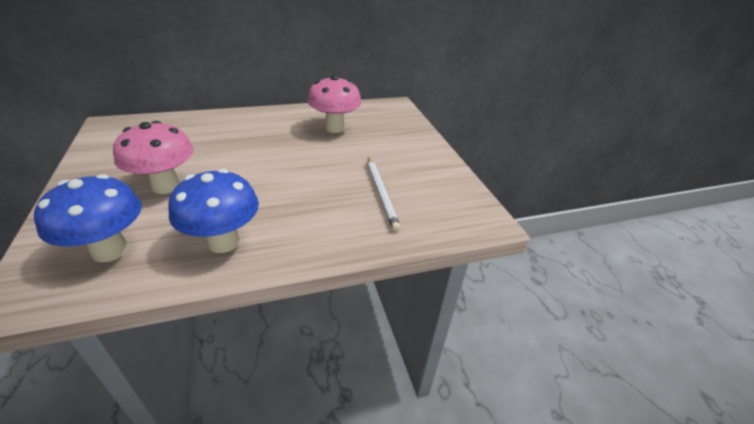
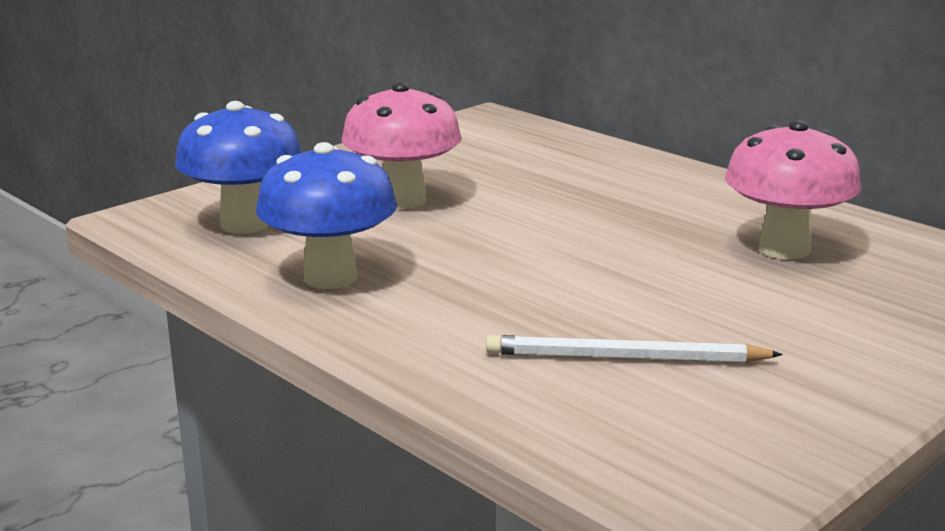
camera: 65 degrees right, 15 degrees down
white pencil [368,157,401,231] -> white pencil turned 45 degrees clockwise [486,335,783,362]

